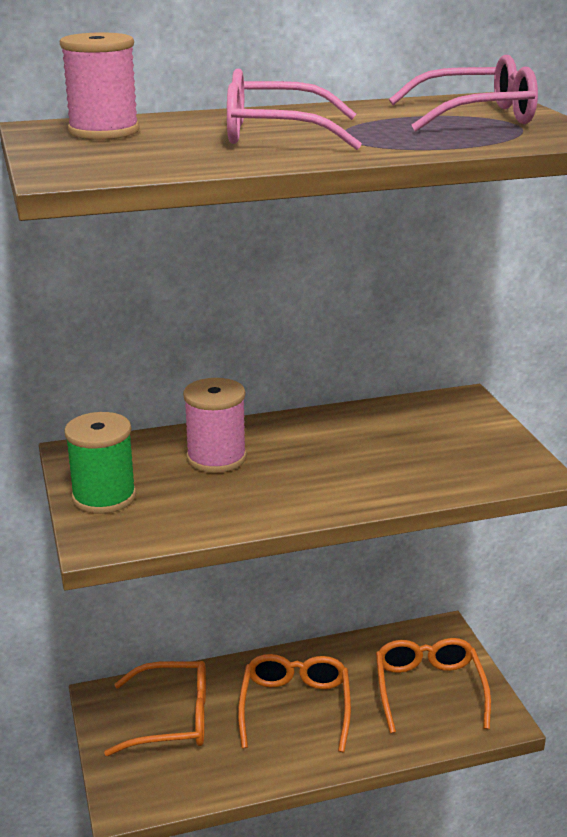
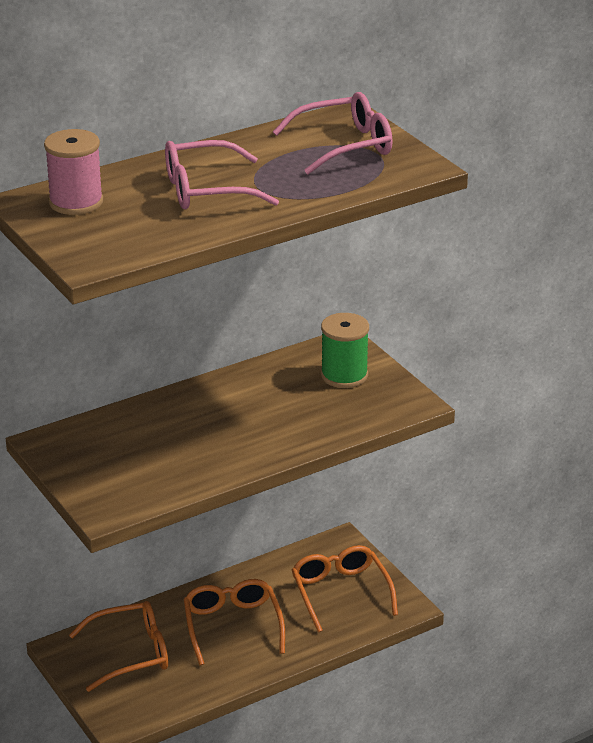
camera: 15 degrees left, 5 degrees up
green spool [64,412,136,514] -> green spool moved to [321,313,369,388]
pink spool [183,378,247,473] -> none

